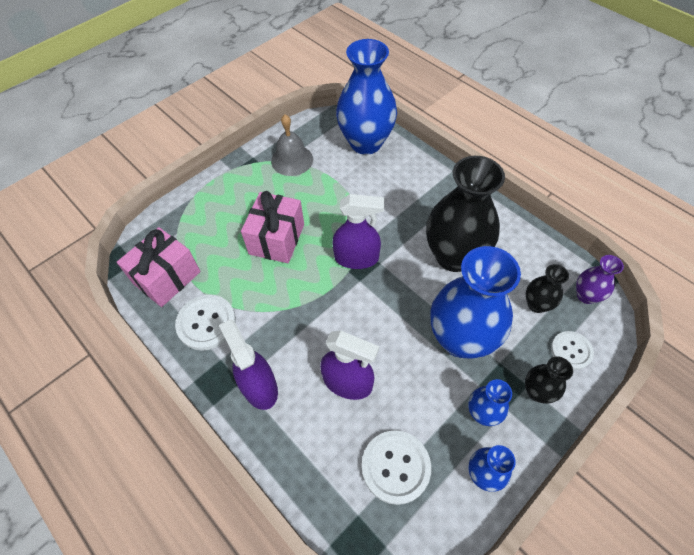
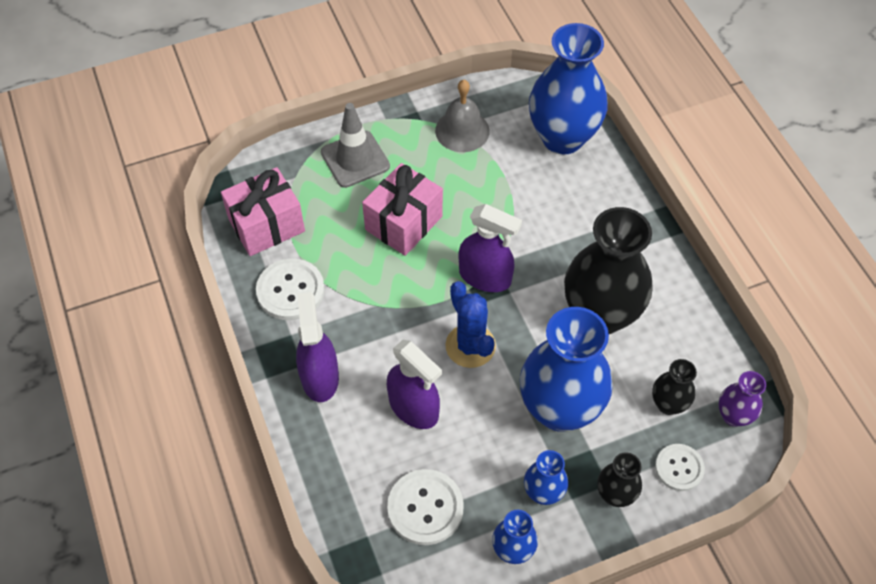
camera: 20 degrees right, 0 degrees up
none -> grey traffic cone [321,103,390,188]
none -> blue cactus [445,281,496,368]

